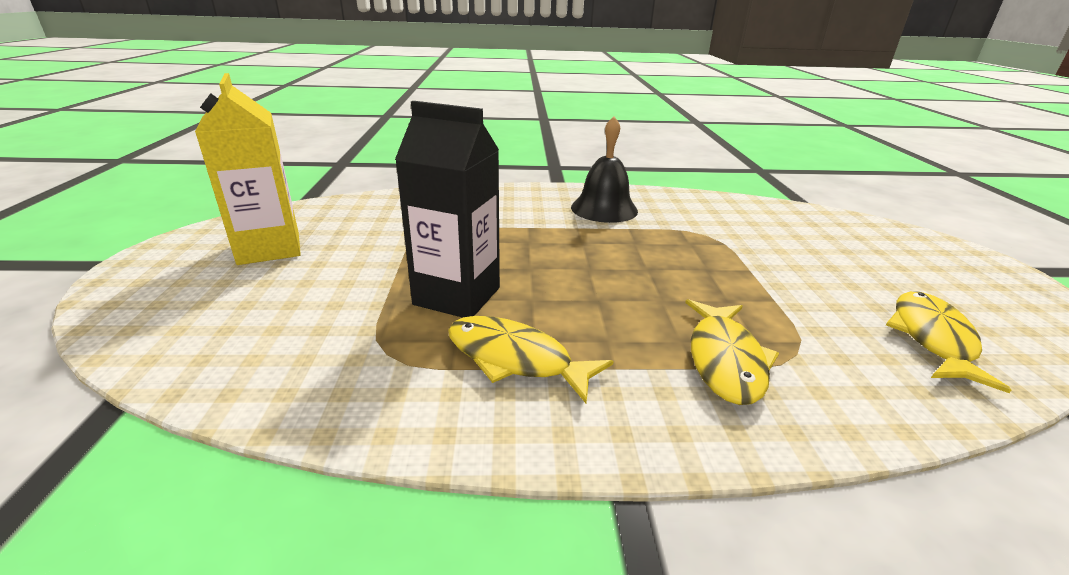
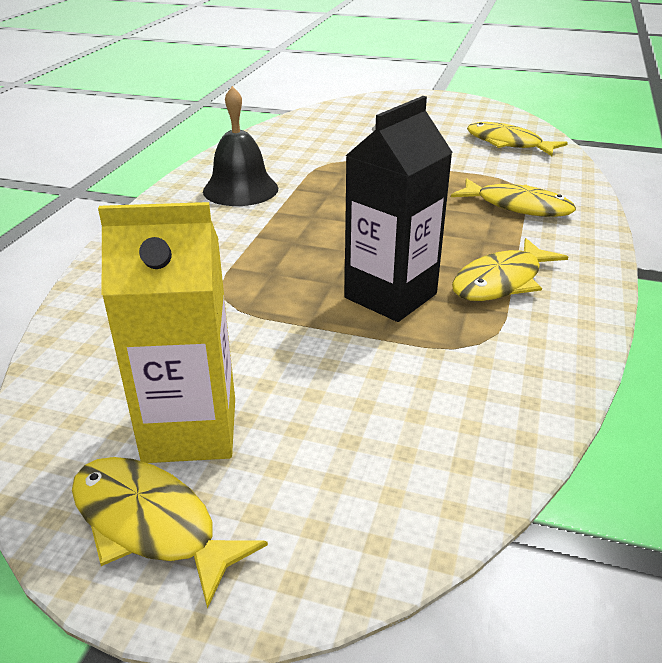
camera: 70 degrees left, 5 degrees up
none -> yellow fish [72,457,268,609]

